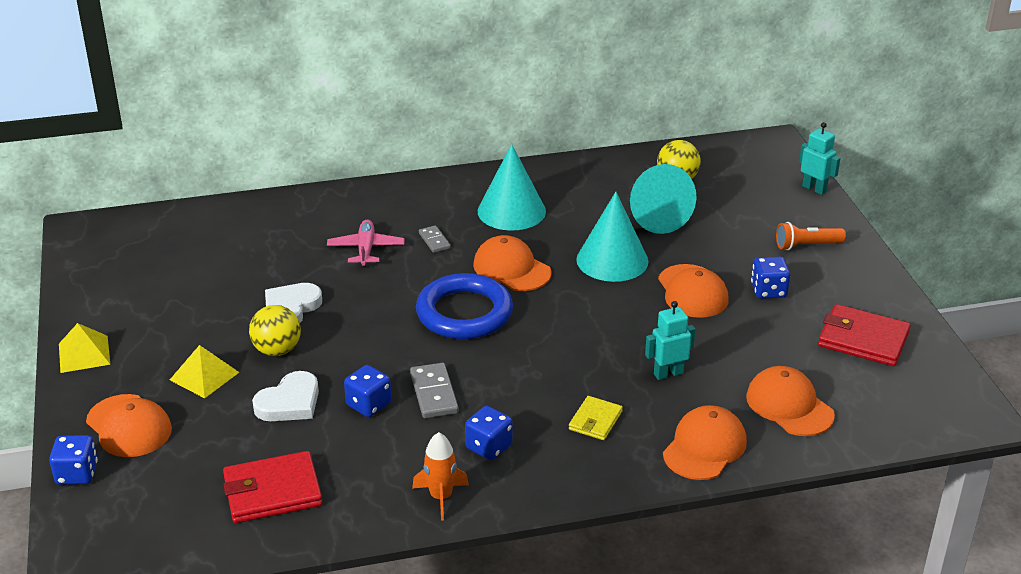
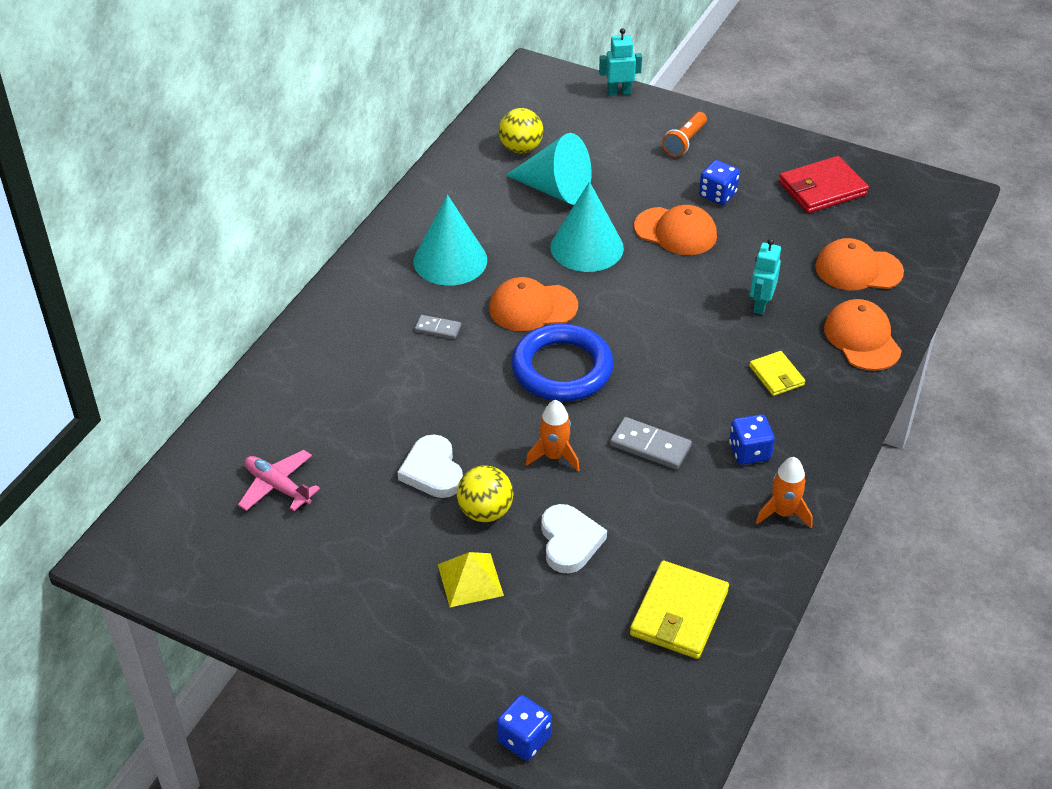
camera: 50 degrees left, 10 degrees up
yellow pyramid [59,323,110,373] -> none
orange cap [86,394,172,457] -> none
red wallet [223,451,323,523] -> yellow wallet [630,561,729,659]
pink plane [327,220,405,268] -> pink plane moved to [238,450,320,511]
blue dice [344,365,392,417] -> none
none -> orange rocket [526,400,580,471]

